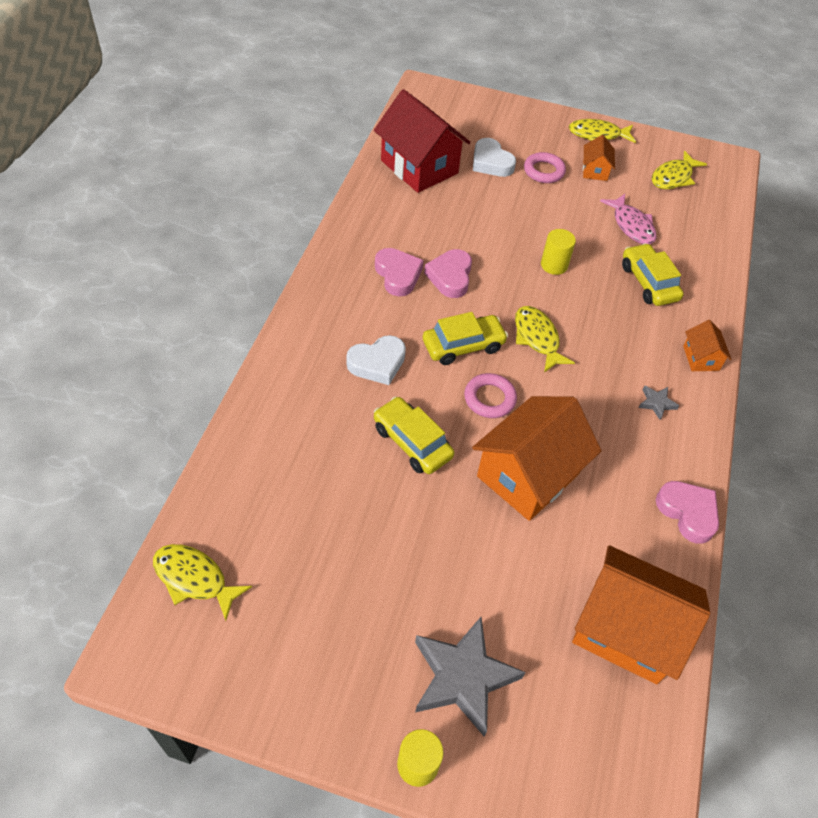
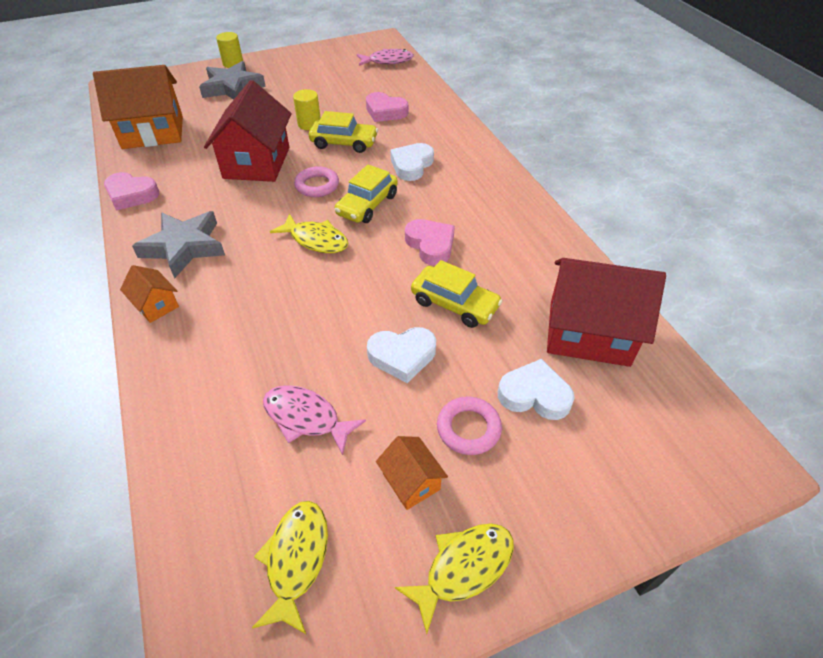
camera: 145 degrees right, 5 degrees down
yellow fish [153,544,252,621] -> pink fish [356,49,414,66]
pink heart [375,248,424,296] -> pink heart moved to [366,92,408,122]
orange house [472,396,601,521] -> red house [204,80,292,182]
yellow cylinder [541,229,576,275] -> yellow cylinder moved to [293,89,321,130]
yellow car [622,243,684,306] -> yellow car moved to [411,260,503,328]
grey star [639,386,679,420] -> grey star [132,211,225,278], size x2.30
none -> white heart [367,327,436,383]

